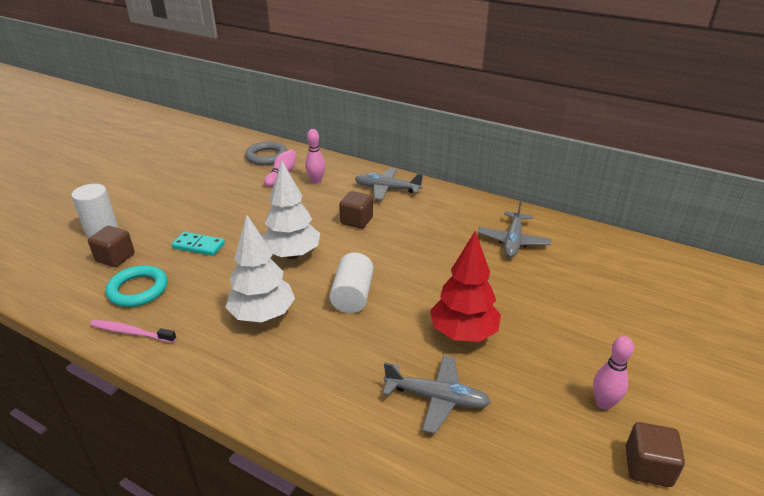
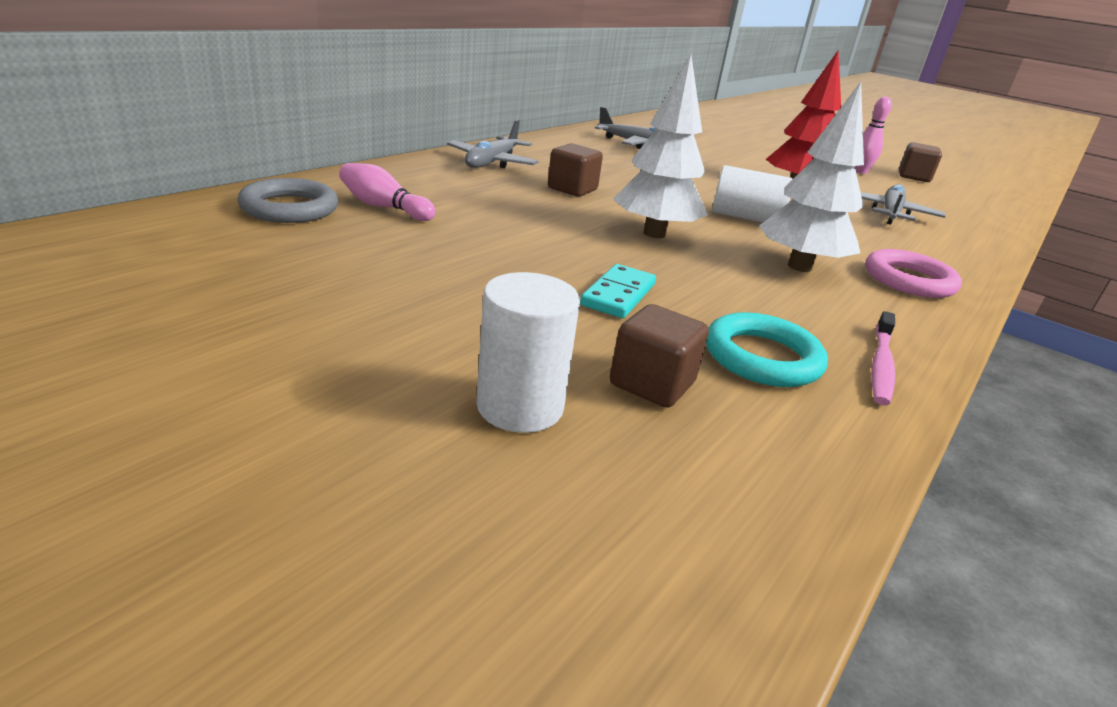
camera: 85 degrees left, 5 degrees down
pink bowling pin [305,129,325,184] -> none
none -> pink ring [865,249,962,298]

